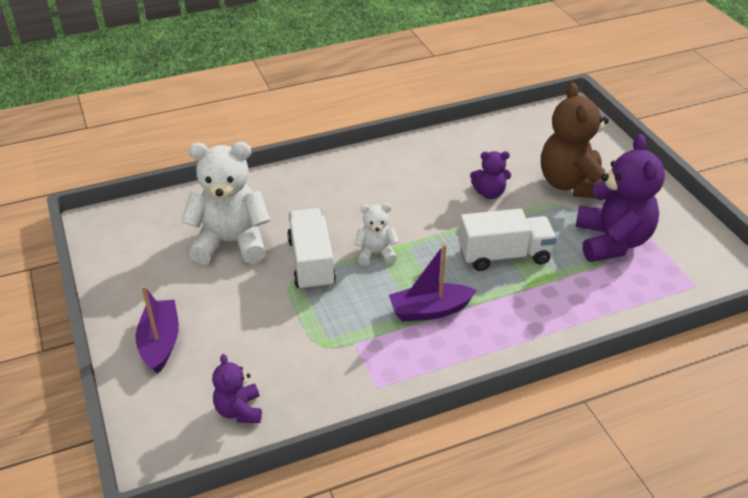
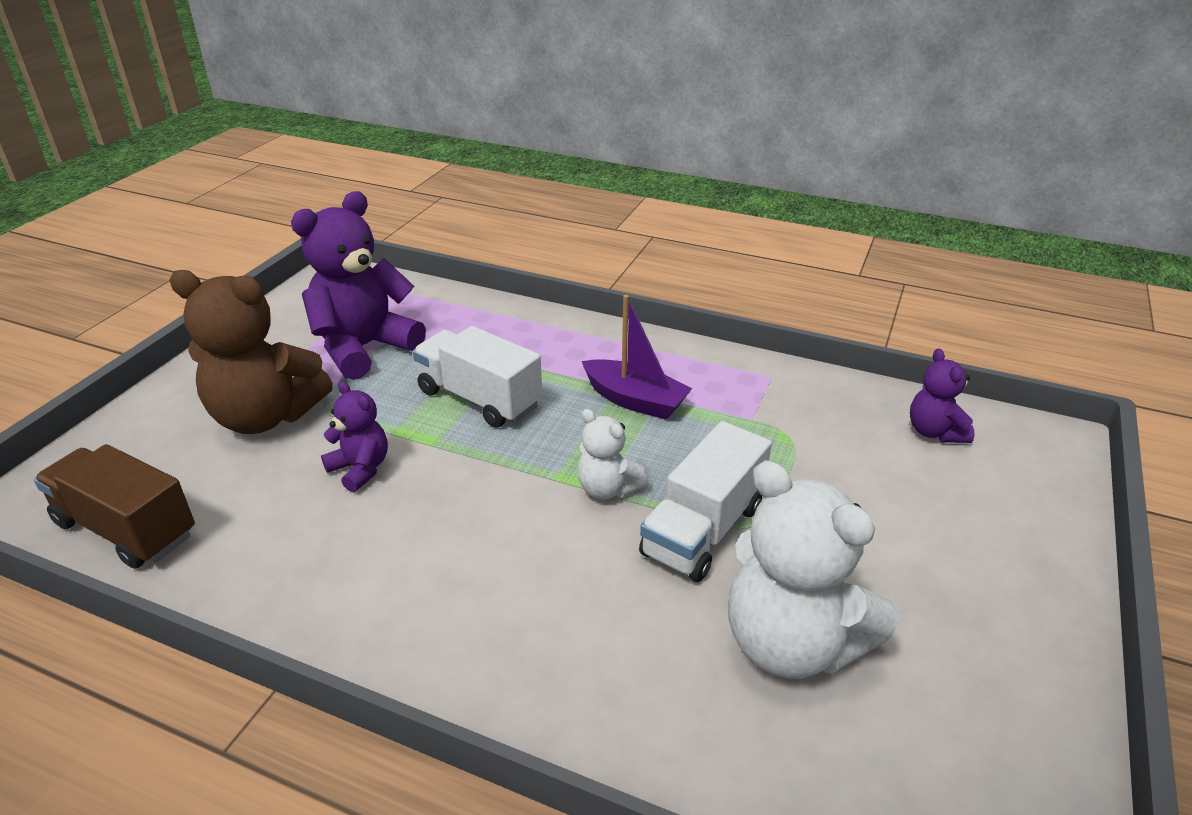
camera: 135 degrees left, 5 degrees down
purple boat [136,285,179,374] -> none
purple teddy bear [212,354,262,423] -> purple teddy bear turned 135 degrees clockwise [910,348,975,443]
brown teddy bear [541,82,609,199] -> brown teddy bear turned 60 degrees clockwise [169,270,333,434]
none -> brown truck [34,444,195,569]

